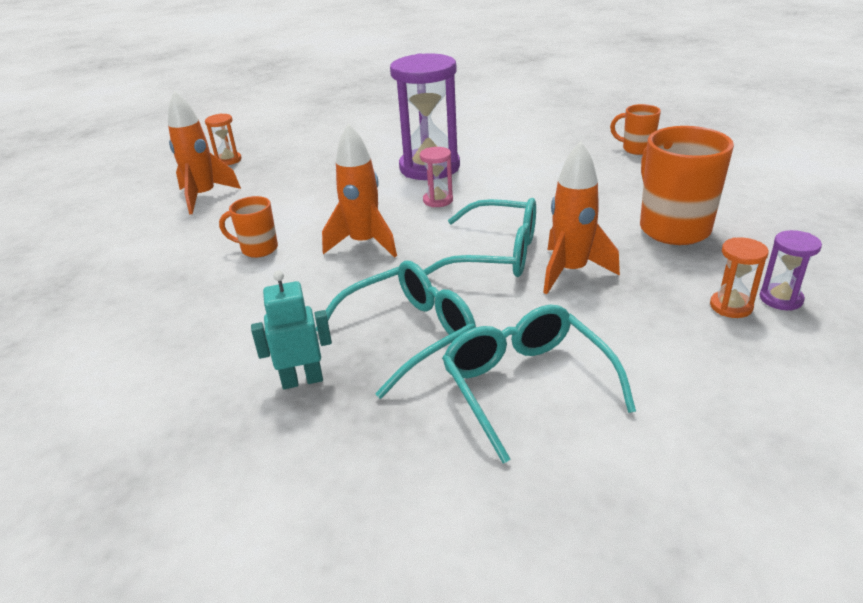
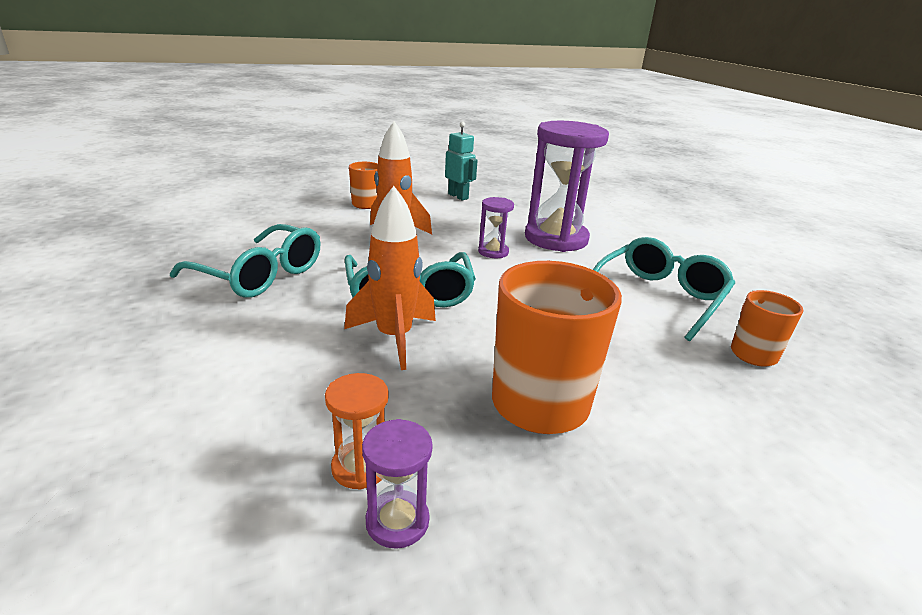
camera: 60 degrees right, 5 degrees down
orange rocket [168,90,241,214] -> none
orange hourglass [205,114,242,165] -> none
turquoise robot [251,271,332,389] -> turquoise robot moved to [445,121,478,200]
pink hourglass [420,147,453,207] -> purple hourglass [478,197,514,258]
turquoise glasses [442,305,636,464] -> turquoise glasses moved to [593,237,735,341]

